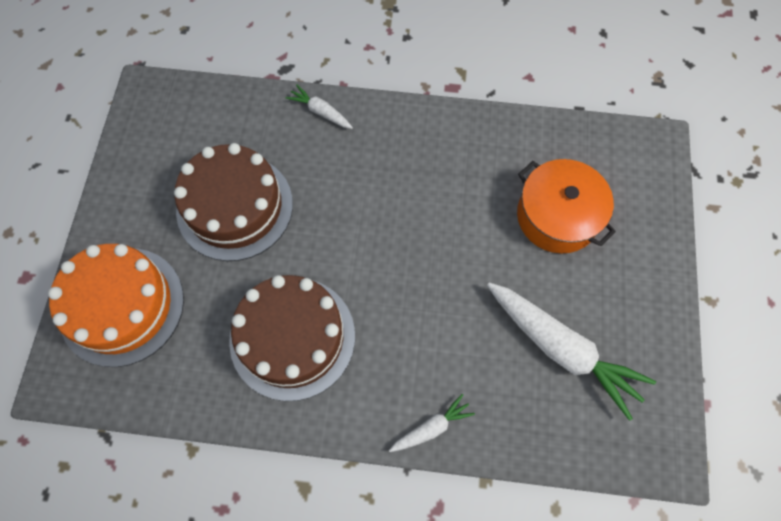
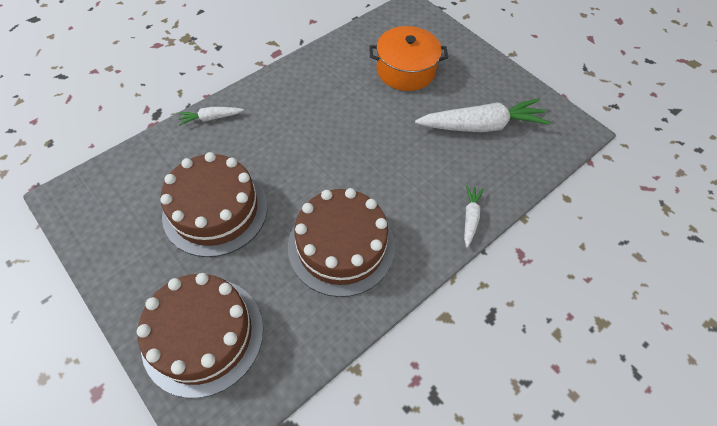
camera: 50 degrees left, 10 degrees down
orange cake [48,244,184,367] -> brown cake [137,273,263,398]

